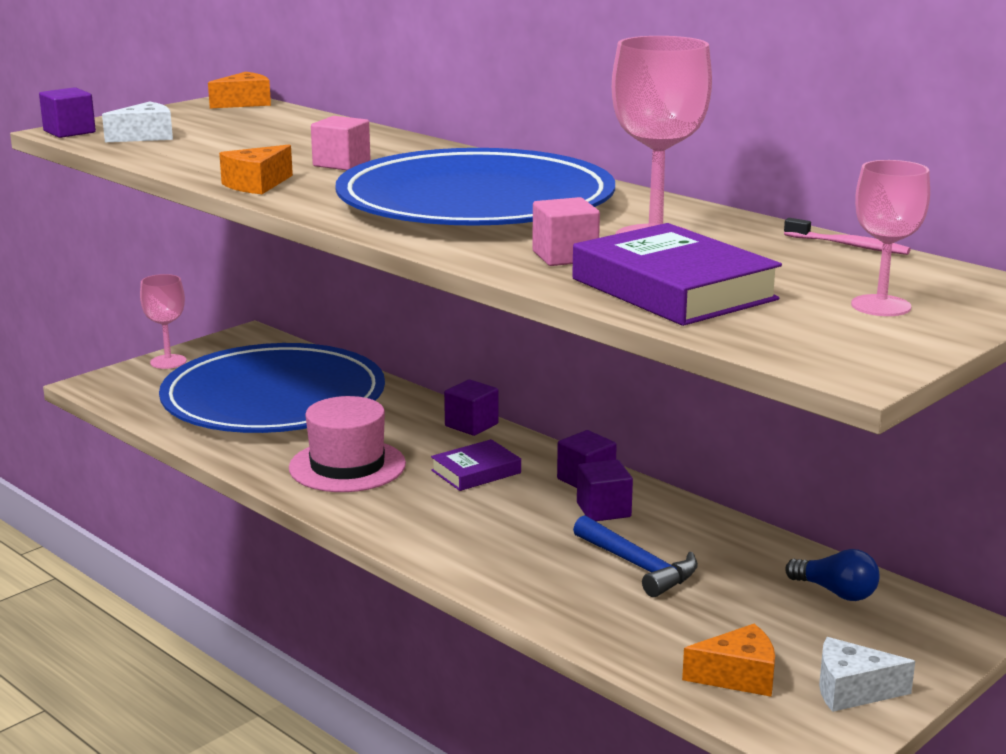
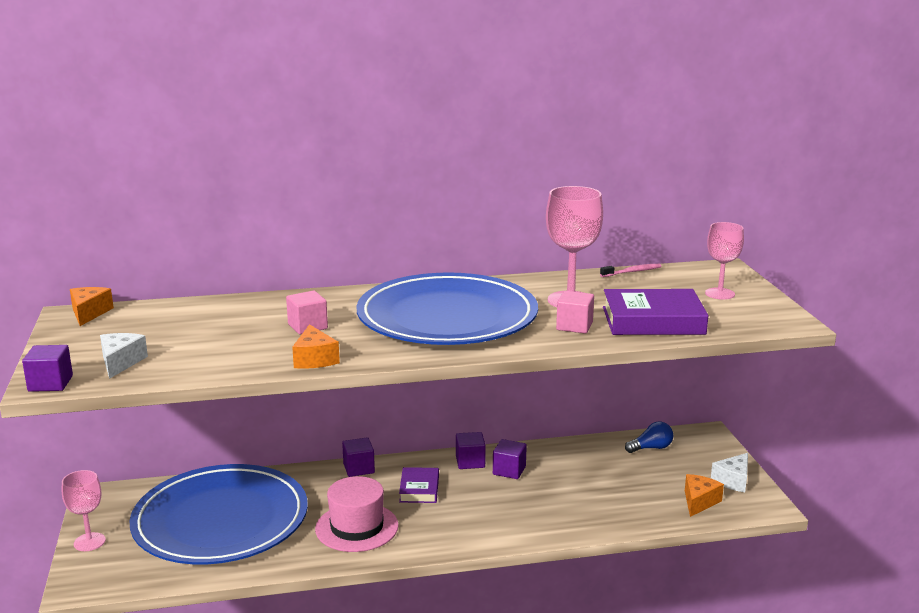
camera: 55 degrees left, 0 degrees up
blue hammer [573,515,698,597] -> none

